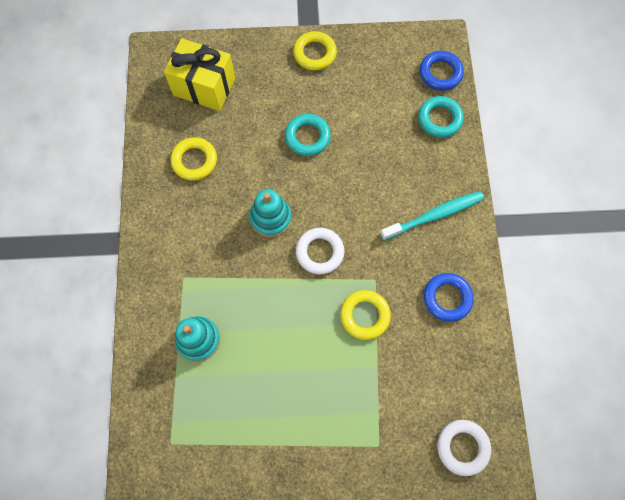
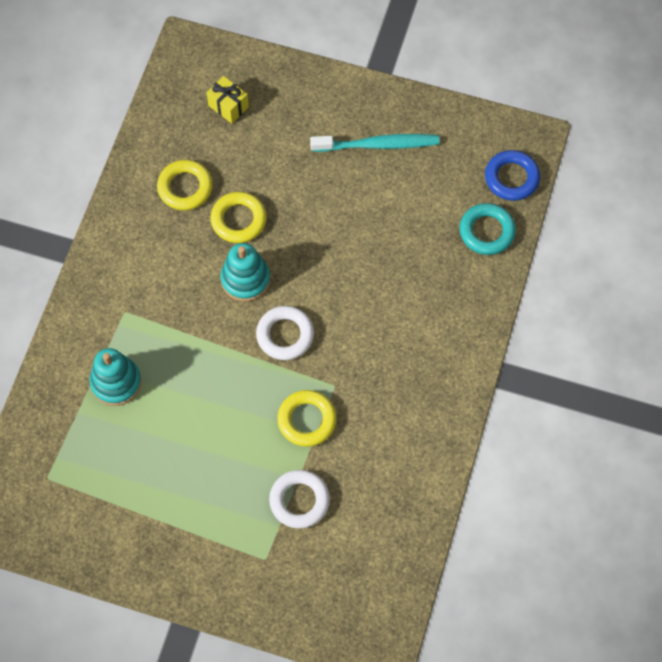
camera: 20 degrees right, 5 degrees down
yellow gift [164,38,235,111] -> yellow gift [206,76,249,124], size x0.52
turquoise ring [285,114,331,156] -> none
yellow ring [293,31,337,71] -> yellow ring moved to [210,192,267,243]
turquoise toothbrush [380,191,484,241] -> turquoise toothbrush moved to [310,134,440,152]
blue ring [424,273,474,322] -> none
white ring [437,420,491,476] -> white ring moved to [269,470,330,529]

